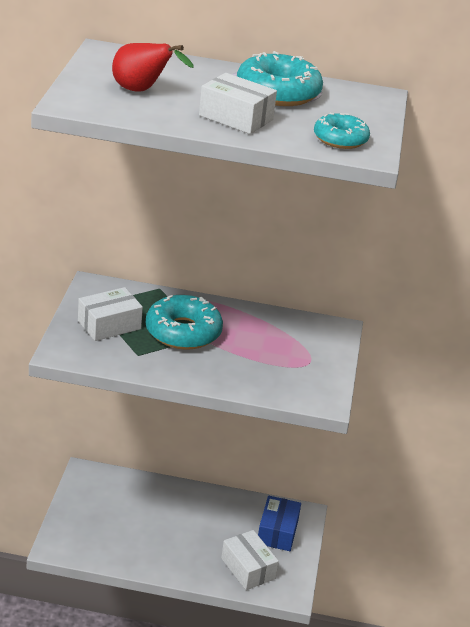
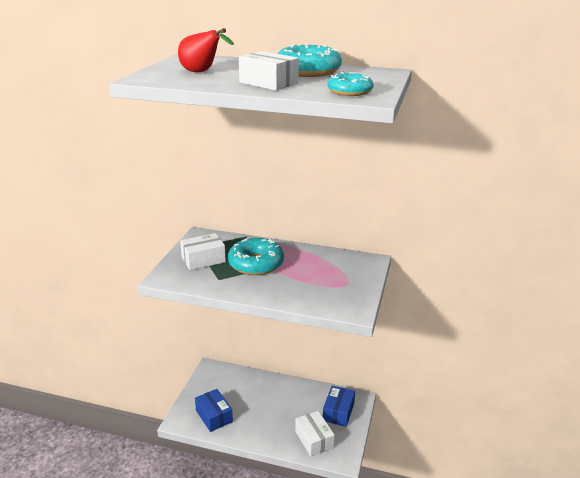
camera: 10 degrees right, 5 degrees down
none -> blue box [195,389,233,432]

